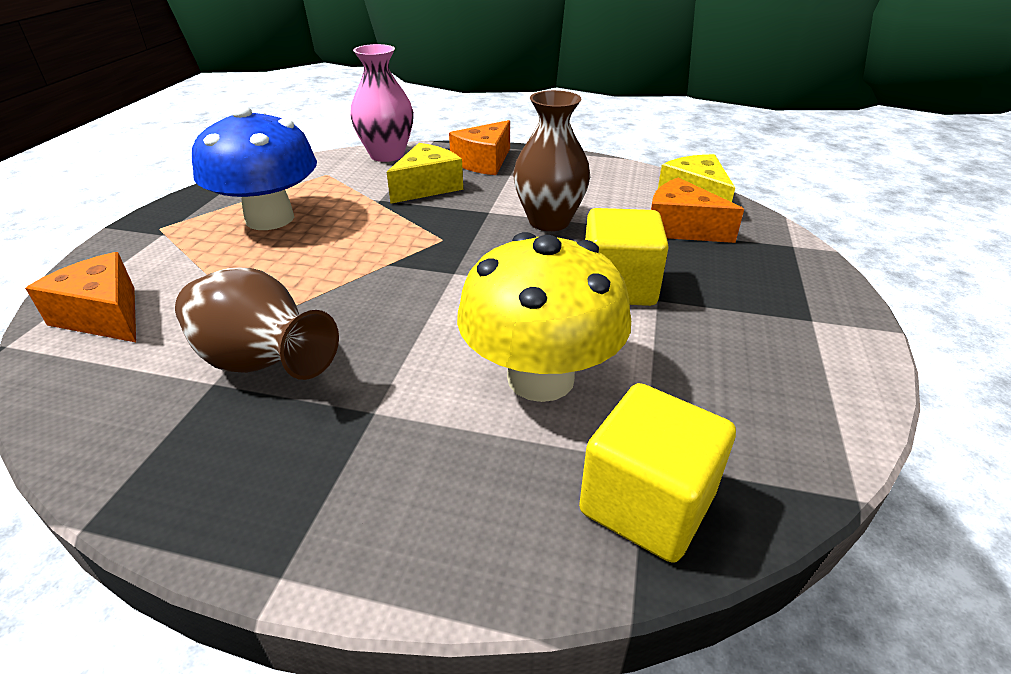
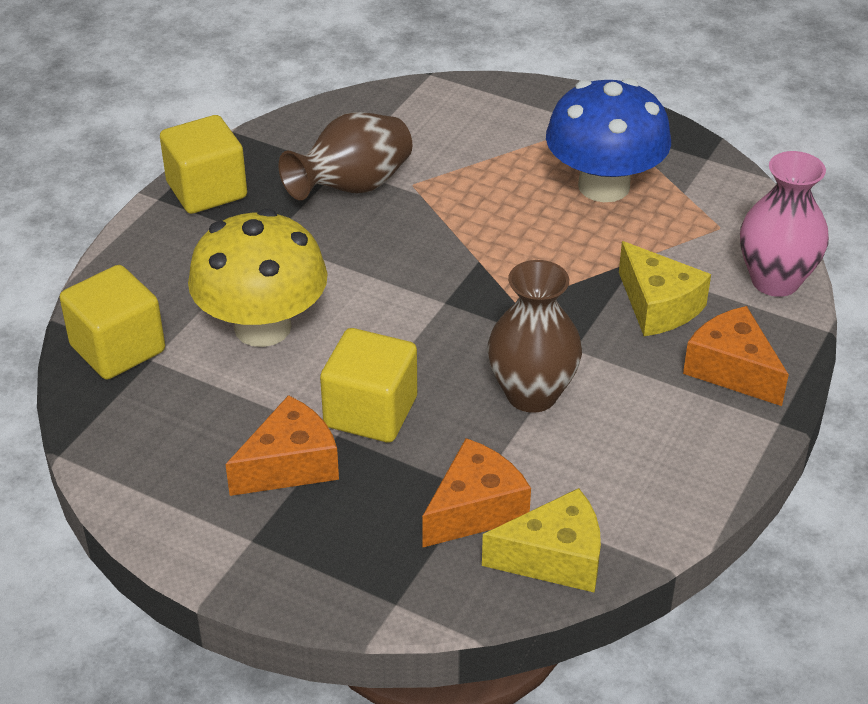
camera: 105 degrees right, 5 degrees up
orange cheese [25,252,136,342] -> orange cheese moved to [225,395,339,496]
none -> yellow cube [160,115,247,214]

